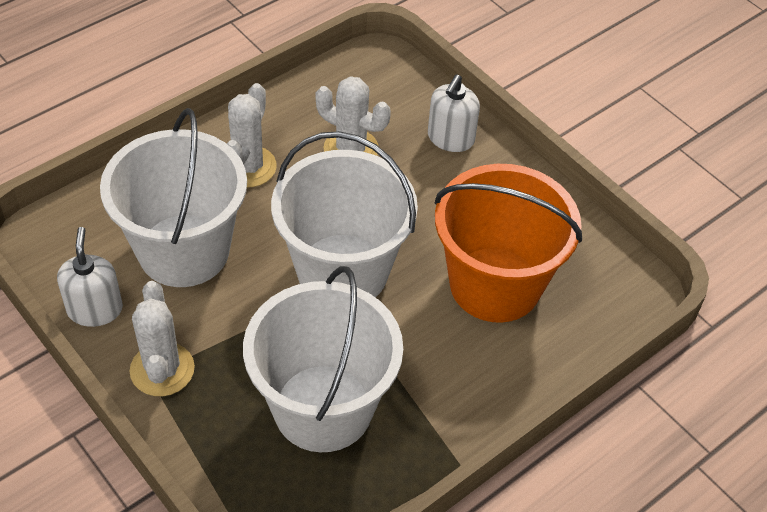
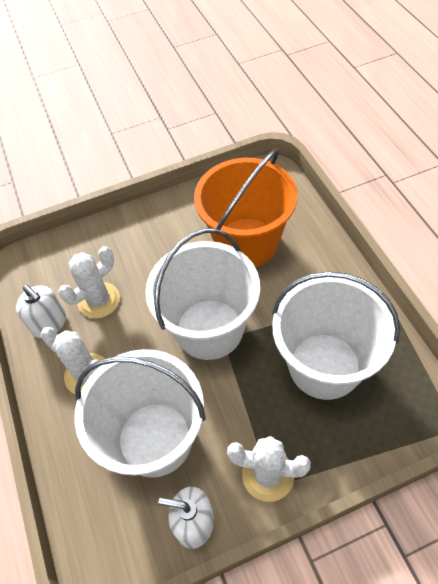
camera: 65 degrees left, 5 degrees up
white soap dispenser [428,74,480,152] -> white soap dispenser moved to [16,285,66,338]

